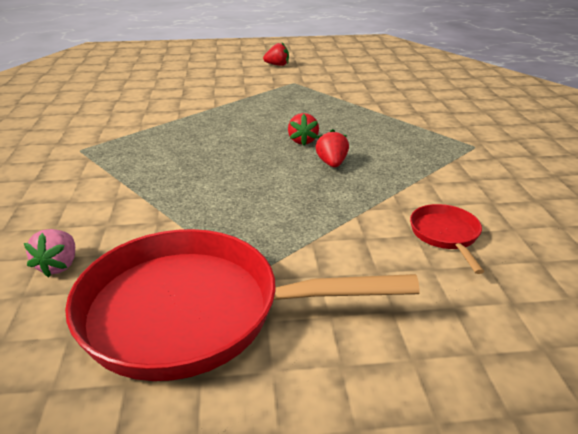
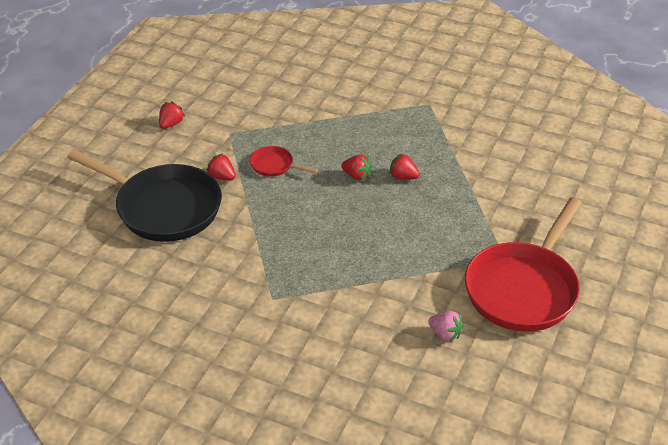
camera: 60 degrees left, 10 degrees up
red pan [410,204,484,274] -> red pan moved to [250,146,318,177]
none -> black pan [67,150,222,242]
none -> red strawberry [206,153,236,181]

